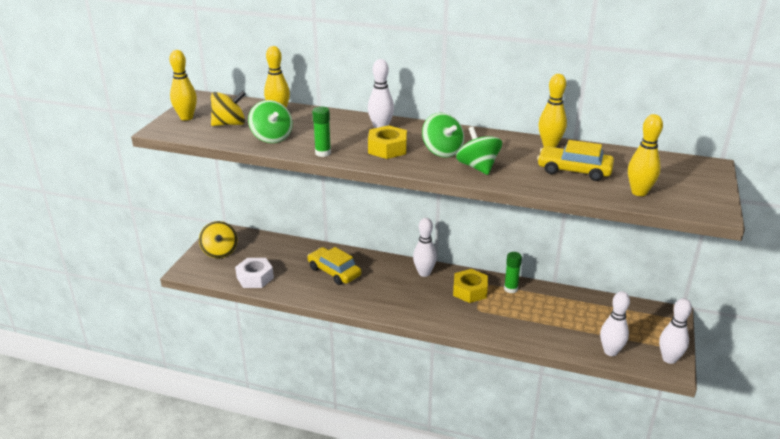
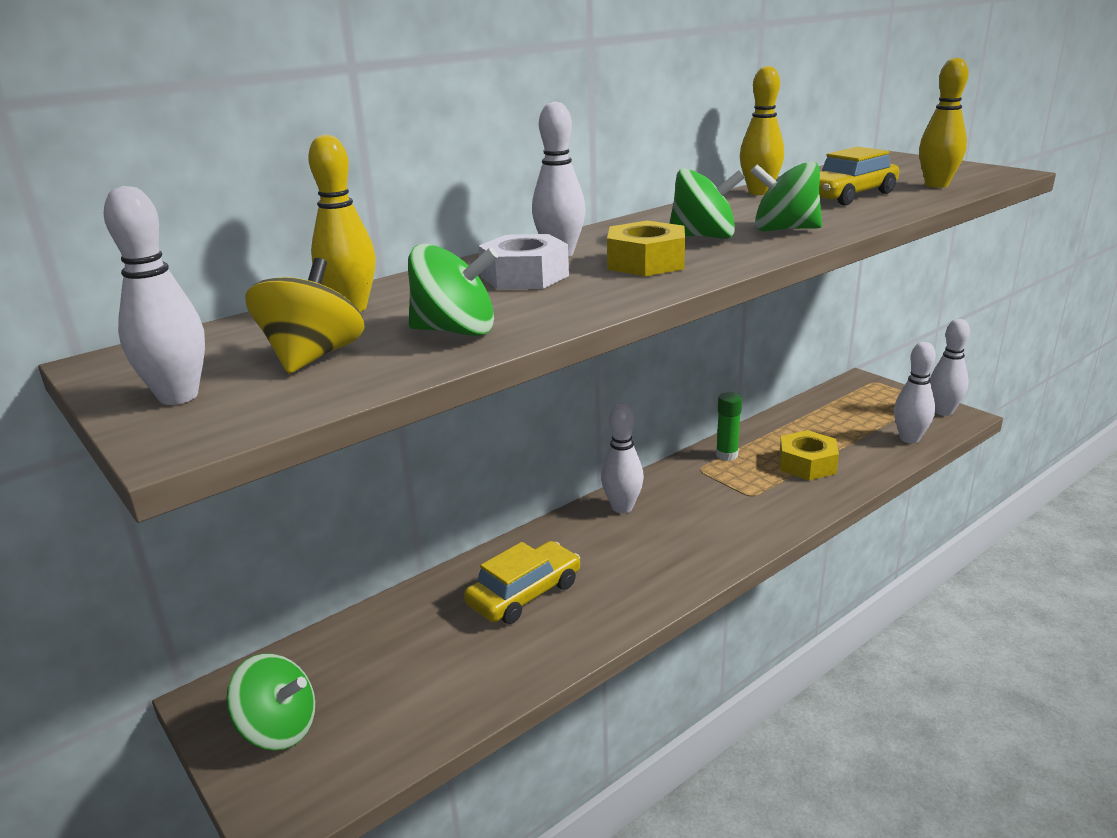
camera: 55 degrees left, 5 degrees down
yellow bowling pin [169,50,197,121] -> white bowling pin [104,186,205,405]
yellow spinning top [199,221,238,258] -> green spinning top [226,654,315,750]
white nut [235,258,274,288] -> white nut moved to [478,234,569,289]
yellow car [307,247,362,285] -> yellow car turned 150 degrees clockwise [464,541,580,624]
green glue stick [312,106,331,157] -> none
yellow nut [453,269,488,303] -> yellow nut moved to [779,430,839,480]

